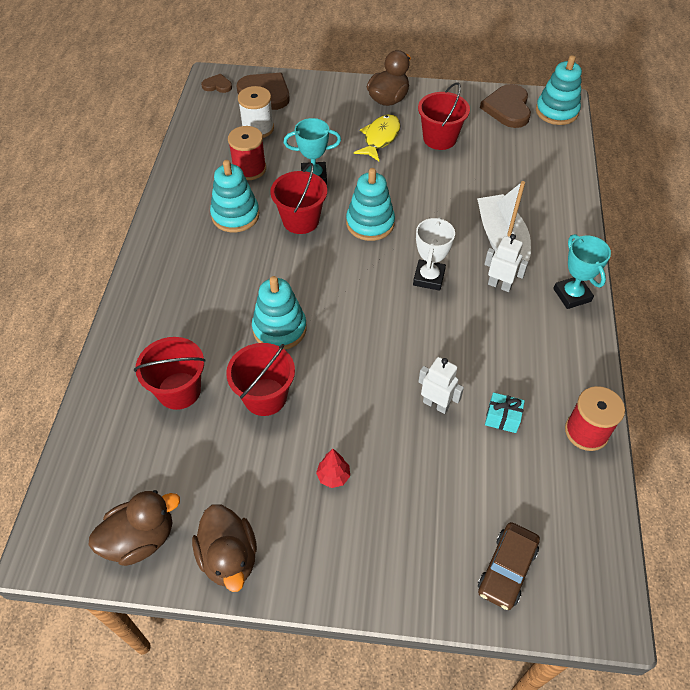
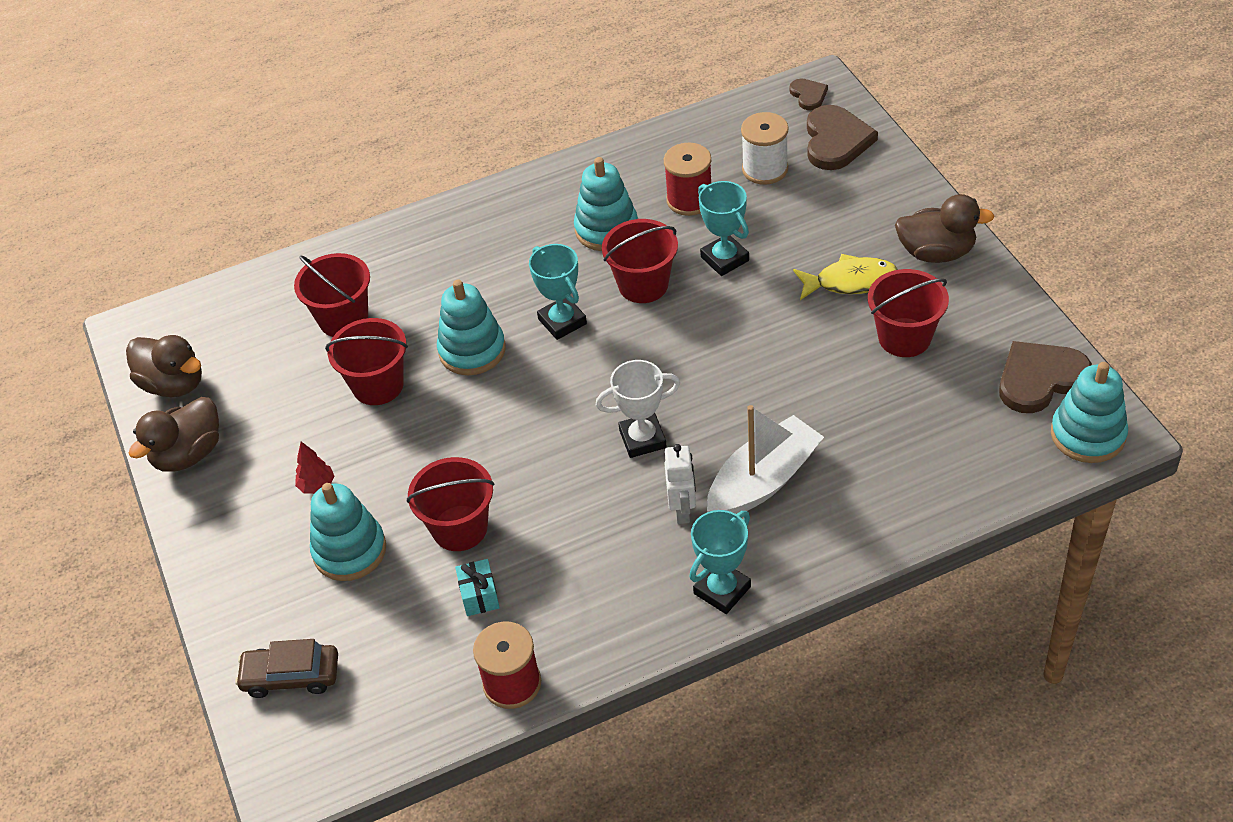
camera: 65 degrees right, 5 degrees down
turquoise stacking toy [346,168,395,241] -> turquoise stacking toy moved to [310,483,386,581]
white robot [418,357,464,414] -> red bucket [407,457,494,551]
none -> turquoise trophy [529,244,587,340]

